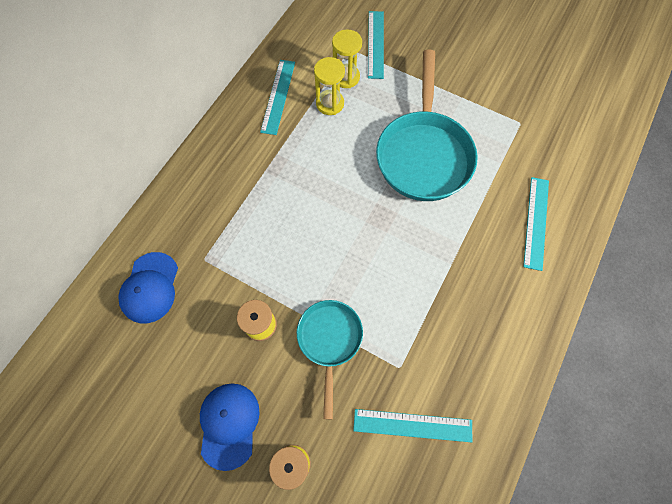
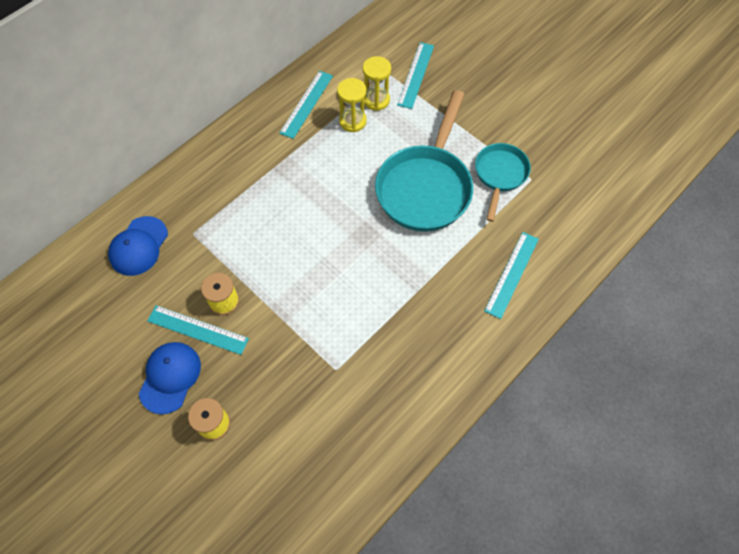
camera: 15 degrees right, 5 degrees down
turquoise pan [297,300,363,419] -> turquoise pan moved to [475,143,531,222]
turquoise ruler [353,409,472,442] -> turquoise ruler moved to [147,305,249,355]

